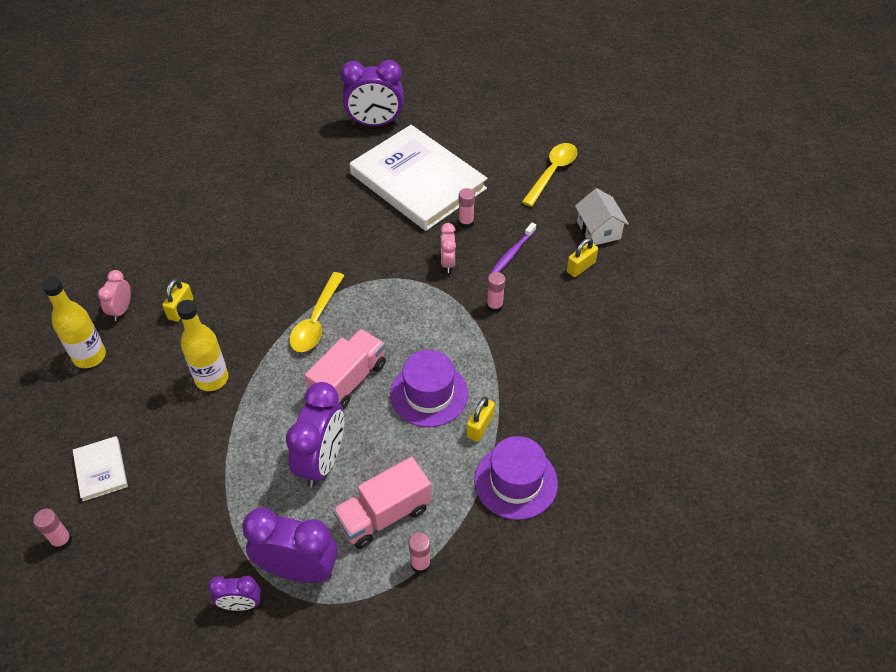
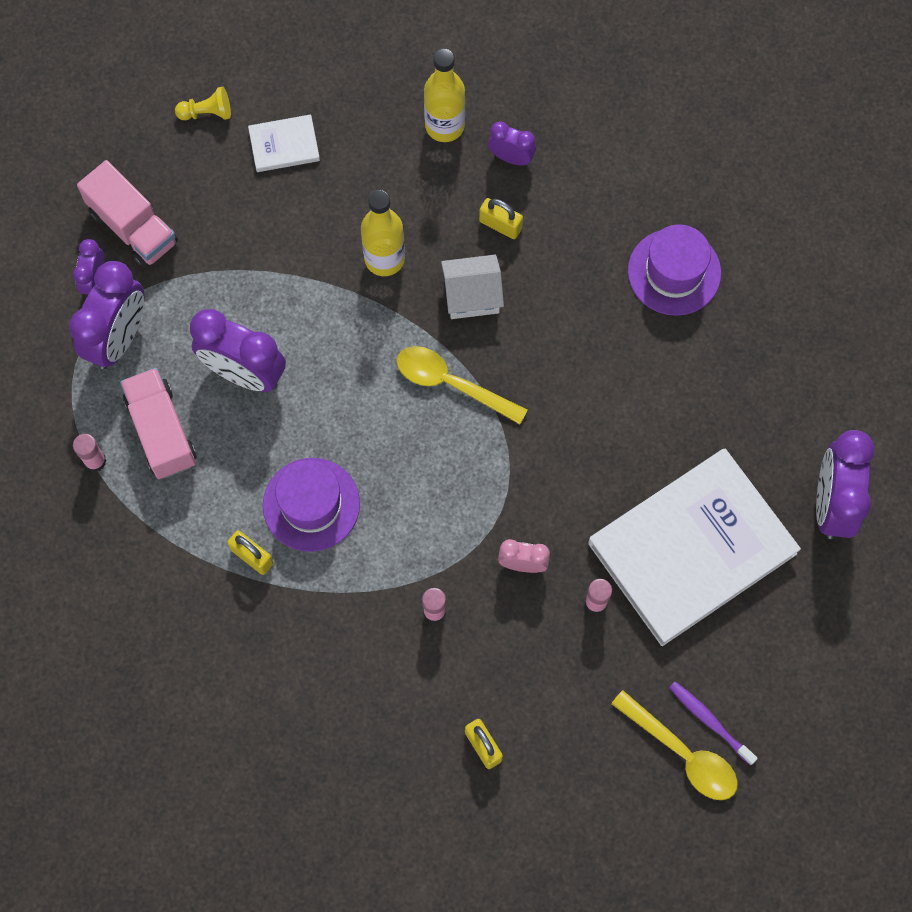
camera: 100 degrees right, 20 degrees up
pink glue stick [33,509,72,550] -> yellow pawn [175,87,231,120]
pink clock [98,270,131,321] -> purple clock [488,122,536,165]
pink truck [305,329,386,409] -> pink truck moved to [77,160,178,268]
purple hat [474,436,558,520] -> purple hat moved to [628,224,721,316]
purple toothbrush [491,223,536,273] -> purple toothbrush moved to [669,681,758,765]
white house [575,188,629,245] -> white house moved to [441,255,504,319]

